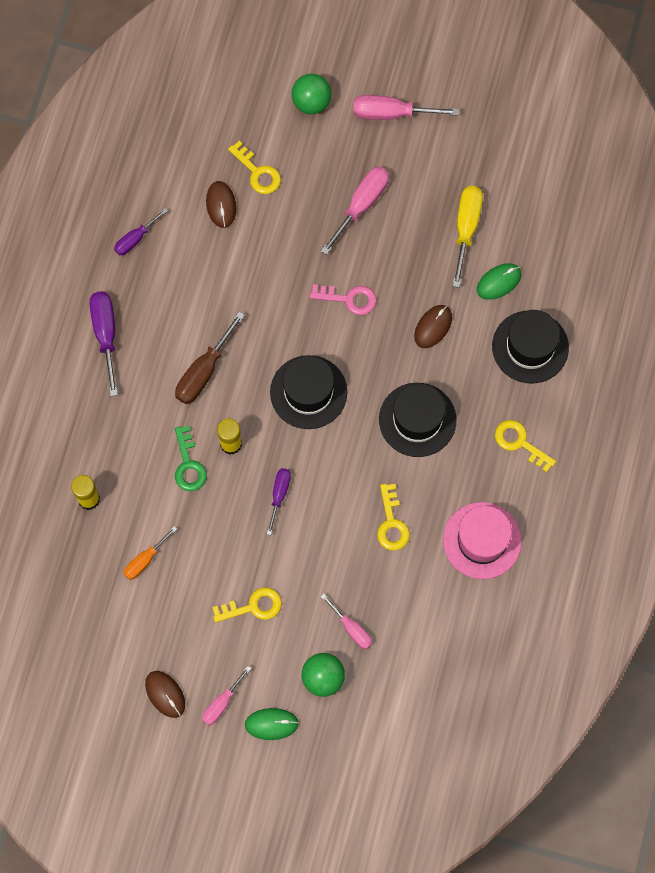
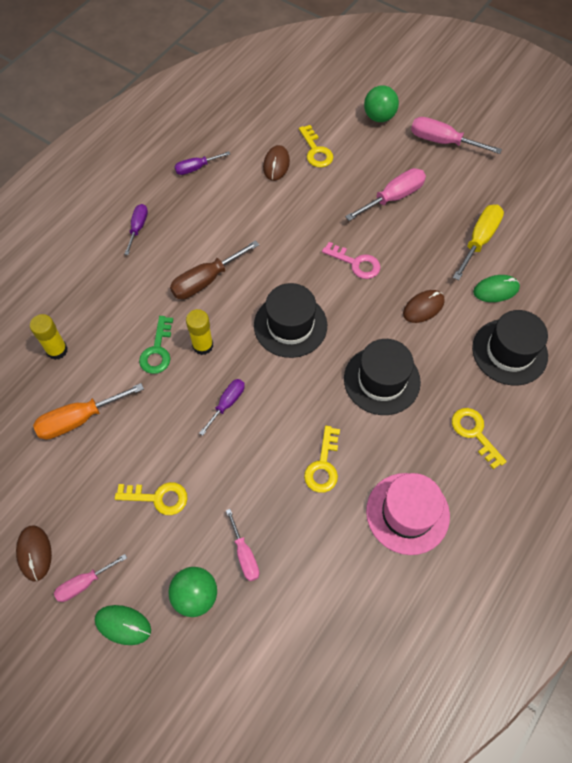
camera: 20 degrees right, 10 degrees down
purple screwdriver [90,291,118,396] -> purple screwdriver [124,204,148,255], size x0.62
orange screwdriver [124,526,177,580] -> orange screwdriver [33,383,144,440], size x1.61

